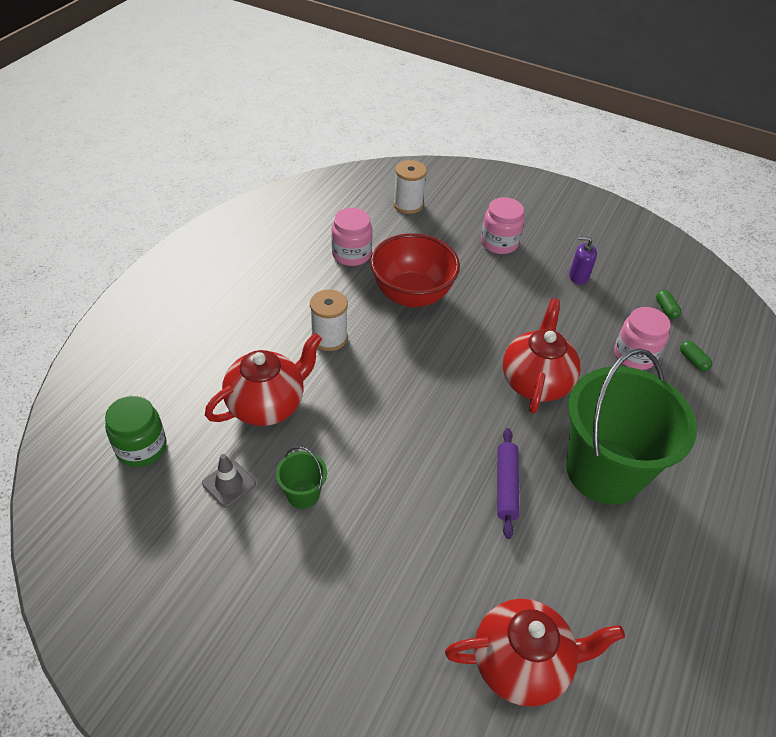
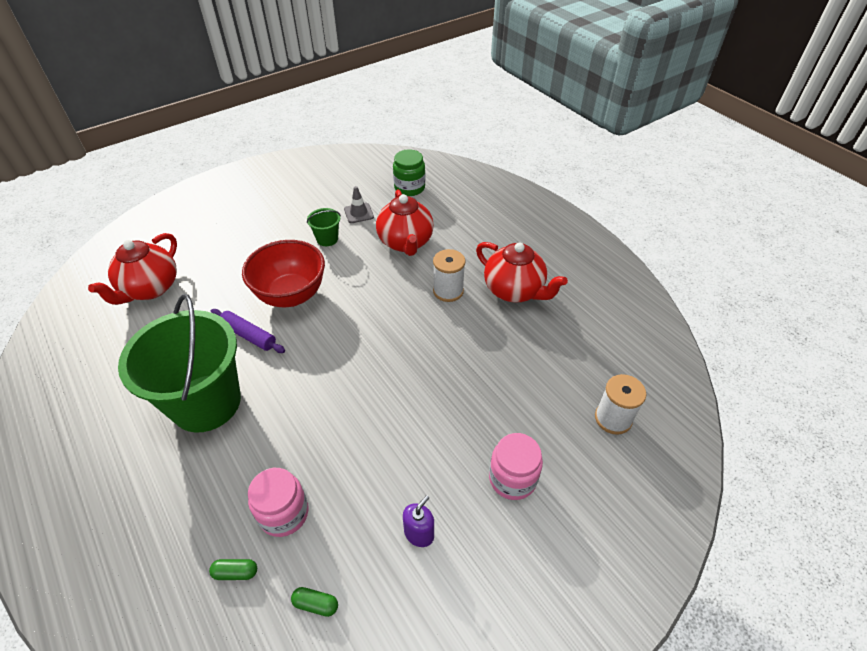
camera: 120 degrees right, 0 degrees up
pink jar [331,208,372,266] -> none
red bowl [370,233,460,308] -> red bowl moved to [242,240,325,307]
red teapot [503,298,580,414] -> red teapot moved to [476,242,568,303]

